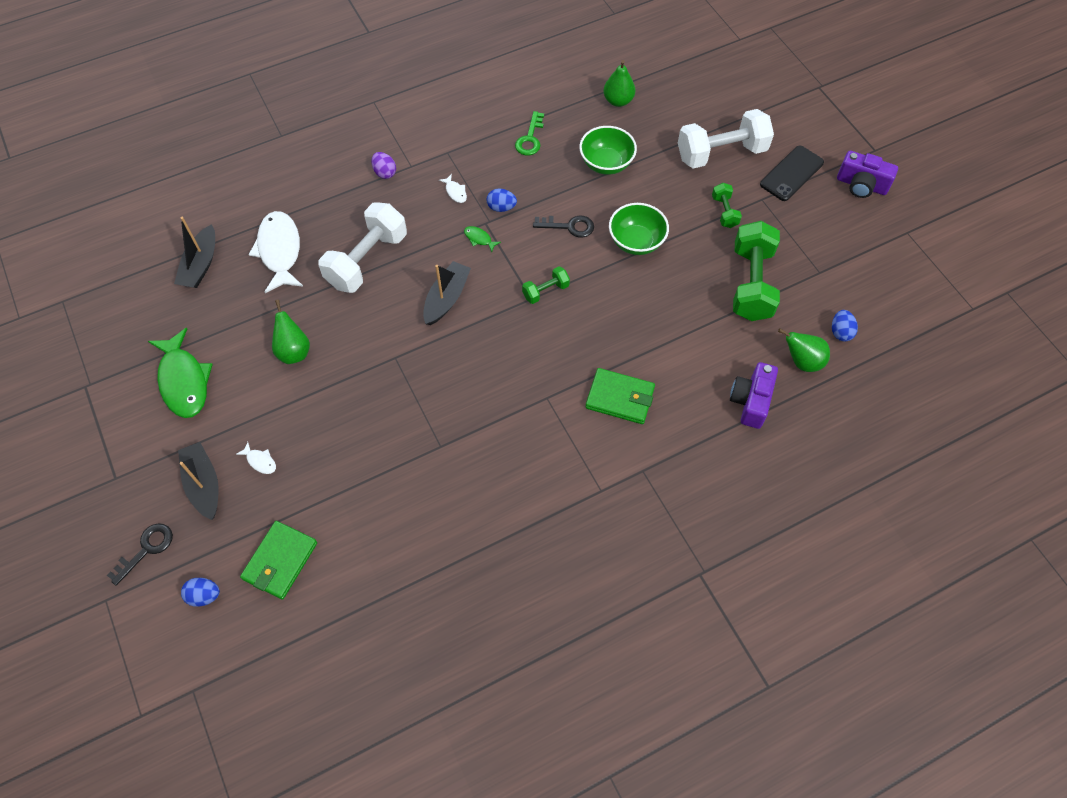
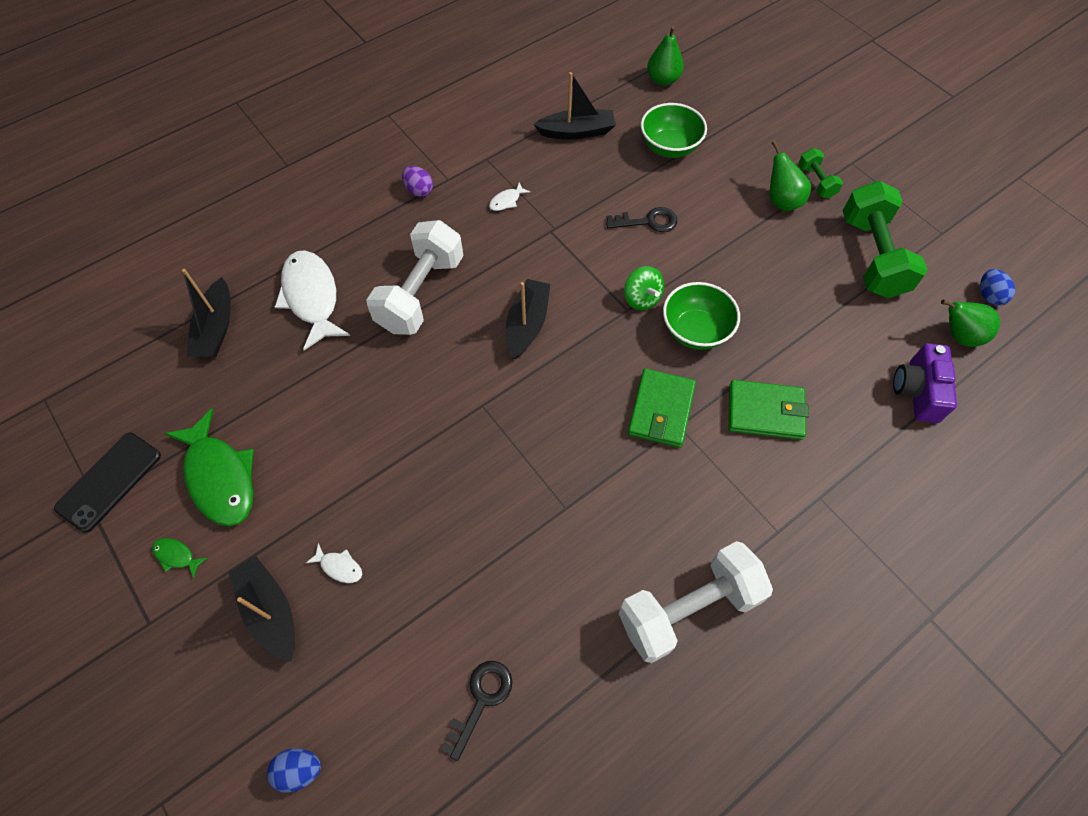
camera: 10 degrees left, 0 degrees up
black key [107,523,173,586] -> black key moved to [441,661,513,761]
green wallet [240,521,317,600] -> green wallet moved to [628,369,696,448]
green pear [272,300,310,364] -> green pear moved to [769,141,811,211]
white fish [439,174,467,203] -> white fish turned 90 degrees clockwise [489,183,530,211]
green fish [464,226,501,252] -> green fish moved to [152,538,207,578]
blue egg [487,188,517,212] -> none
green key [515,111,544,155] -> black boat [533,72,616,139]
green dumbbell [522,266,570,304] -> green spinning top [624,266,664,310]
green bowl [609,203,669,255] -> green bowl moved to [663,282,740,350]
white dumbbell [678,109,774,169] -> white dumbbell moved to [618,541,773,663]
black phone [760,146,824,201] -> black phone moved to [54,433,161,533]
purple camera [837,151,898,198] -> none

